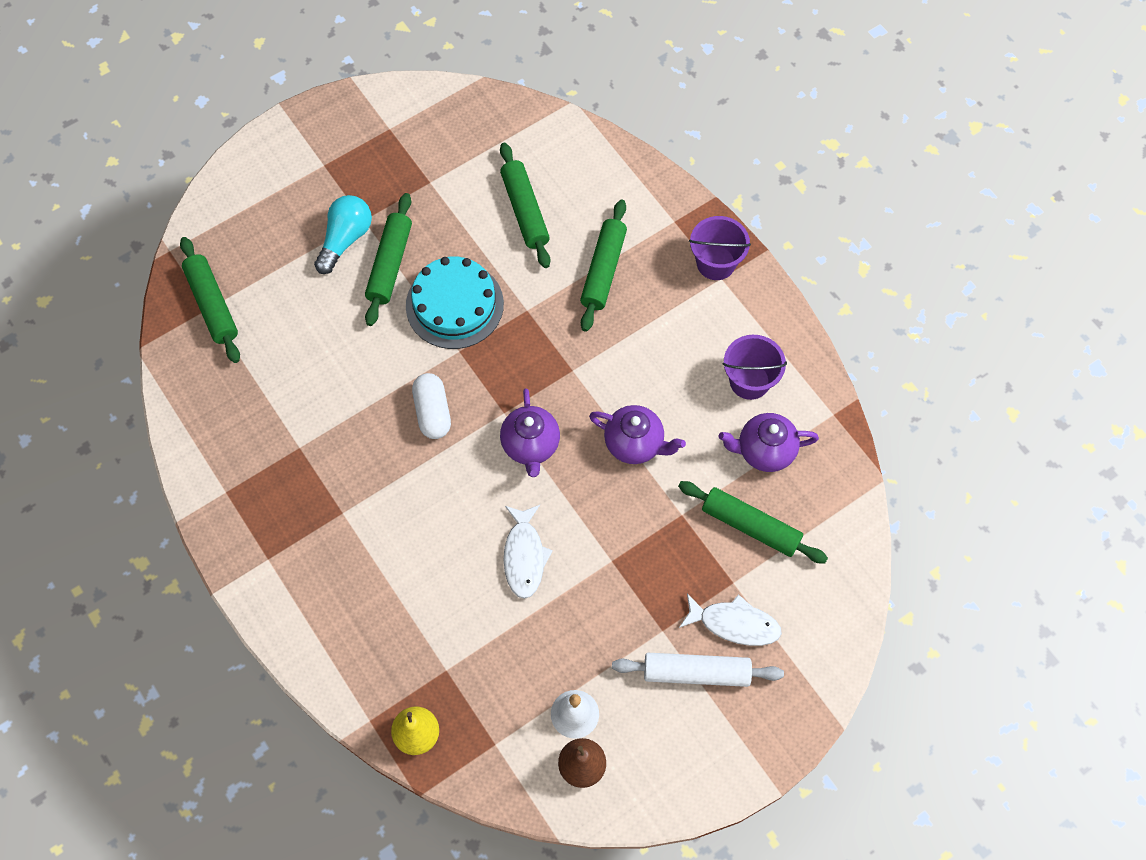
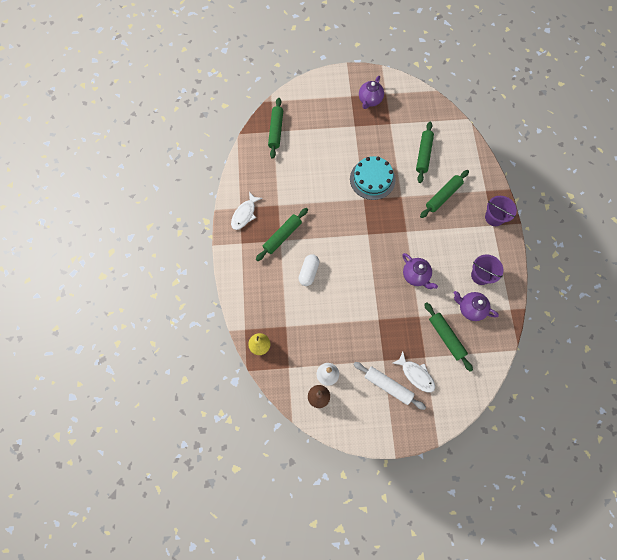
camera: 30 degrees right, 5 degrees up
turquoise light bulb [314,195,372,274] -> none
green rolling pin [365,193,412,326] -> green rolling pin moved to [256,208,308,261]
white capsule [412,373,451,439] -> white capsule moved to [298,254,319,286]
purple teapot [500,388,560,477] -> purple teapot moved to [359,76,384,109]
white fish [504,505,553,599] -> white fish moved to [231,192,263,230]

